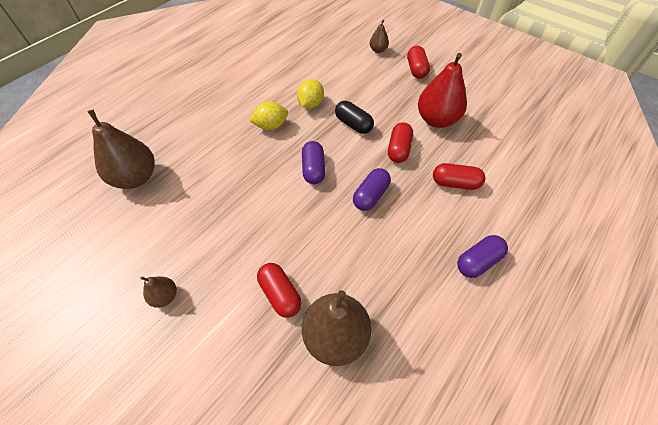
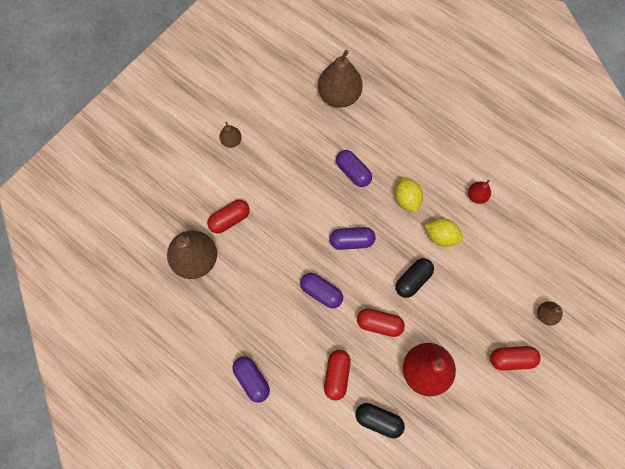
camera: 90 degrees right, 15 degrees up
none -> purple capsule [336,150,372,187]
none -> black capsule [355,403,405,438]
none -> red pear [468,180,491,204]

